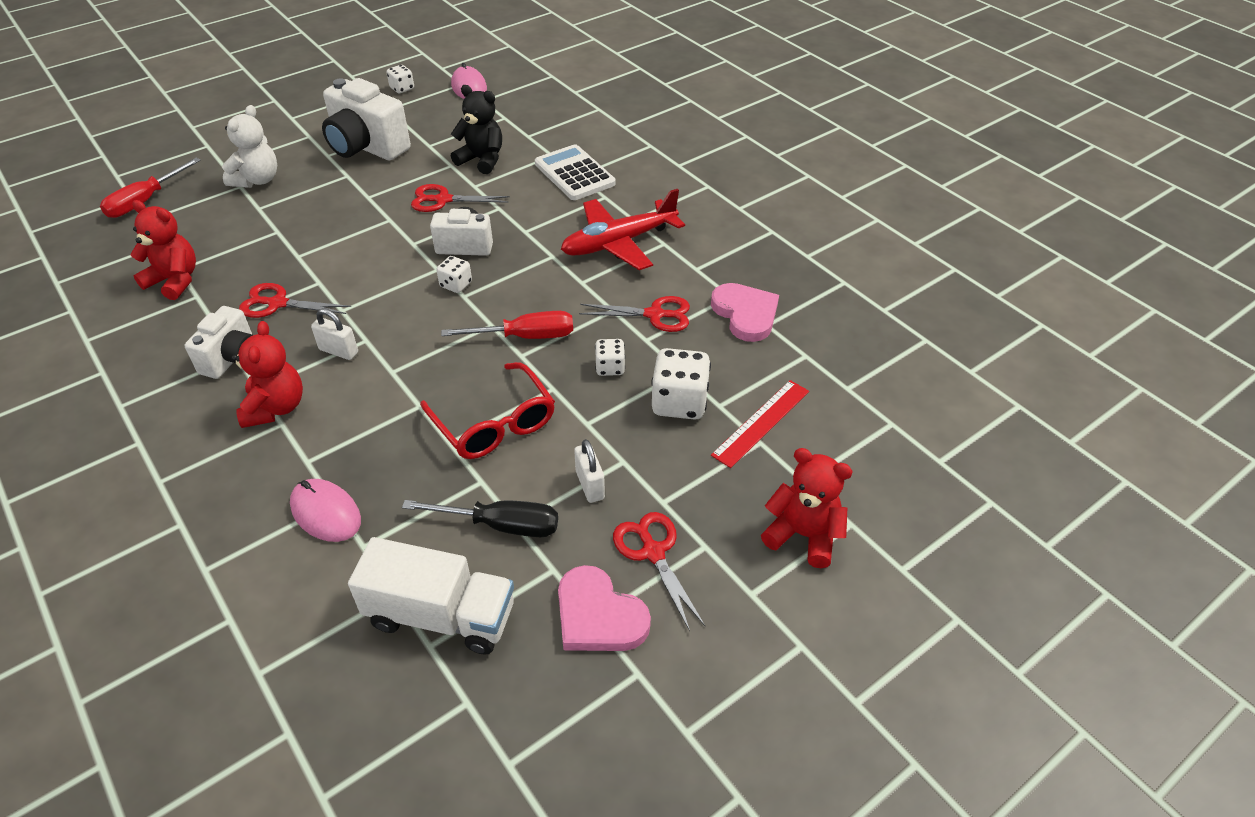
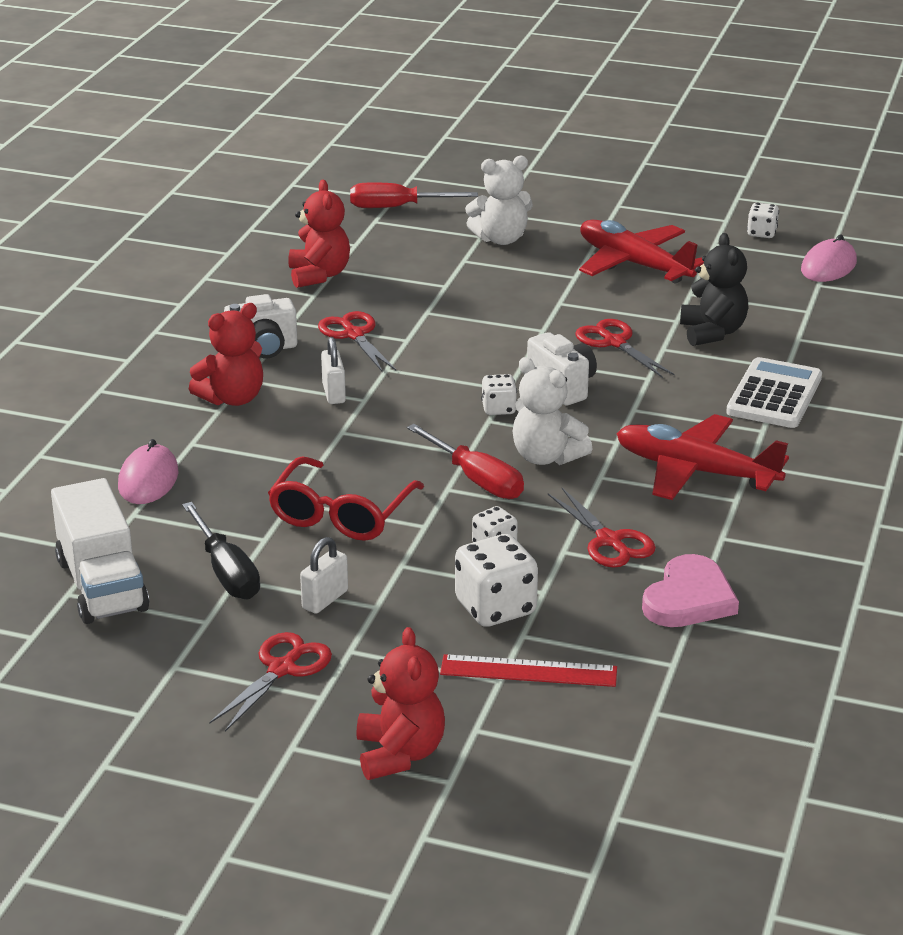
camera: 55 degrees right, 15 degrees down
white camera [322,78,411,160] -> red plane [579,220,704,283]
pink heart [558,565,651,651] -> none
none -> white teddy bear [513,357,593,465]

